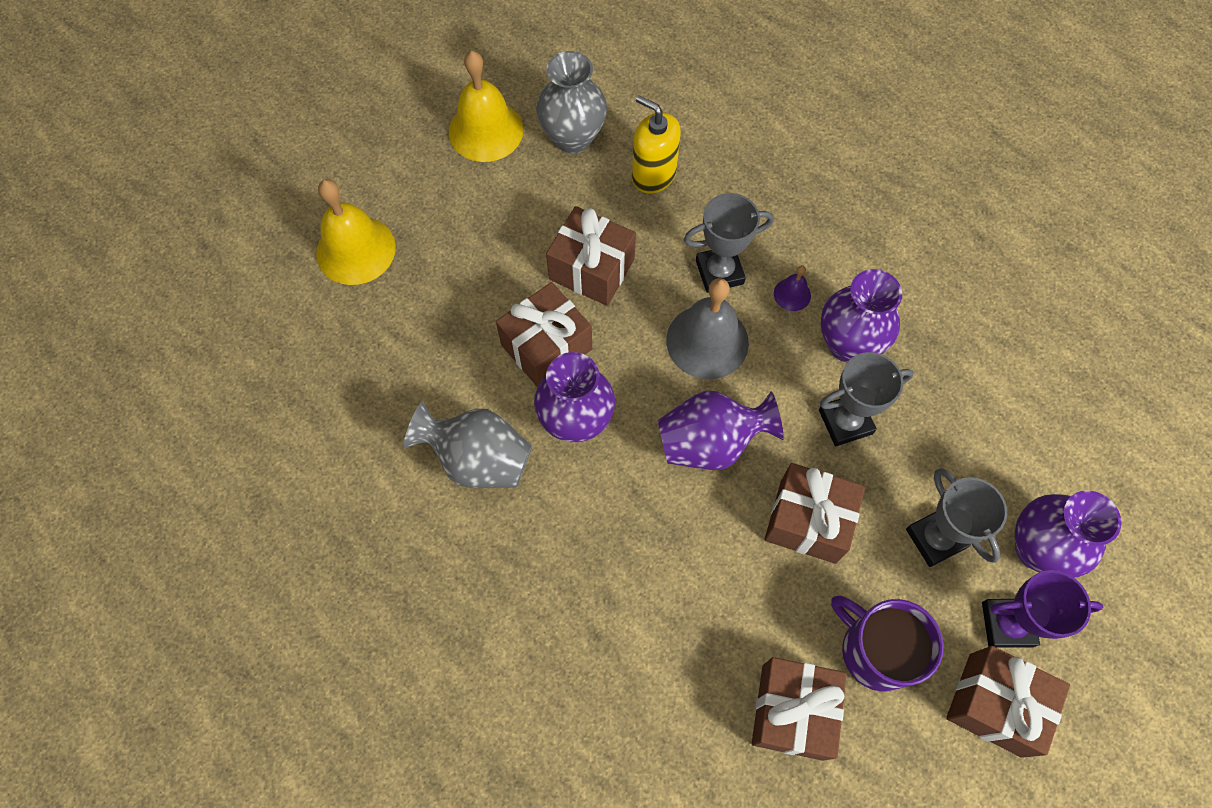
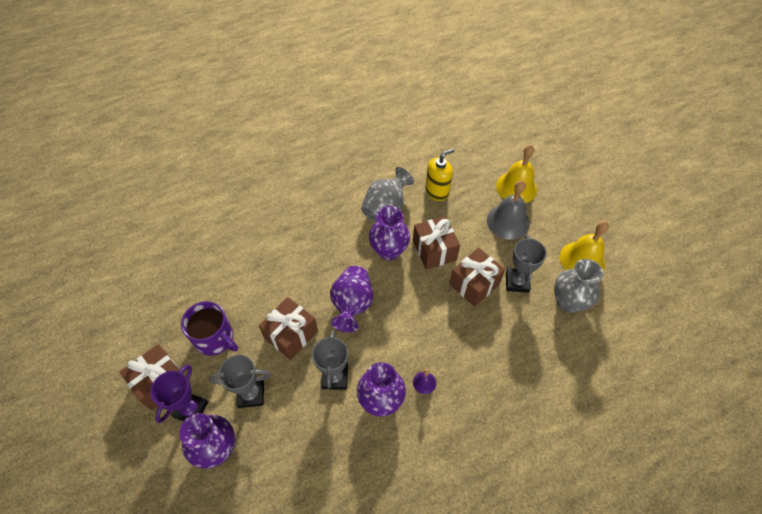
camera: 110 degrees right, 10 degrees down
yellow soap dispenser [632,96,681,194] -> yellow soap dispenser moved to [425,149,454,201]
grey bell [666,278,749,379] -> grey bell moved to [487,180,530,240]
grey trophy [684,193,774,293] -> grey trophy moved to [506,235,547,293]
brown gift [752,657,847,761] -> none
purple mug [831,596,944,692] -> purple mug turned 60 degrees clockwise [181,301,238,356]

